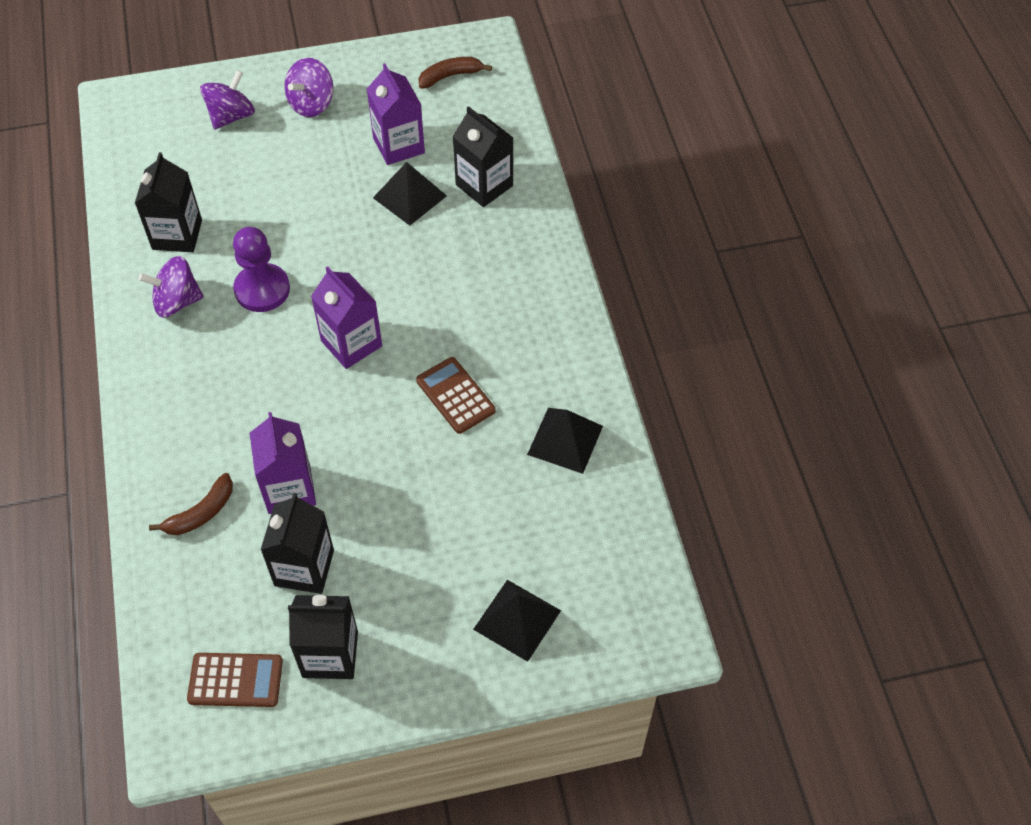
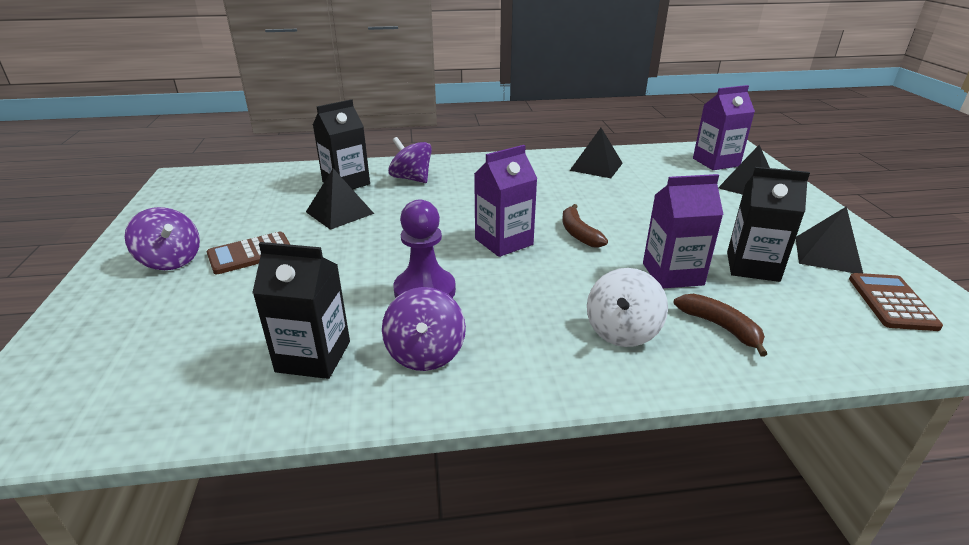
camera: 85 degrees left, 25 degrees down
purple spinning top [200,70,255,130] -> purple spinning top moved to [388,137,432,183]
black carton [288,595,358,679] -> black pyramid [796,206,863,273]
purple carton [367,63,425,165] -> purple carton moved to [693,85,755,170]
brown calculator [416,357,496,434] -> brown calculator moved to [207,232,291,274]
brown banana [418,57,492,89] -> brown banana moved to [562,204,608,247]
none -> white spinning top [587,268,668,347]

